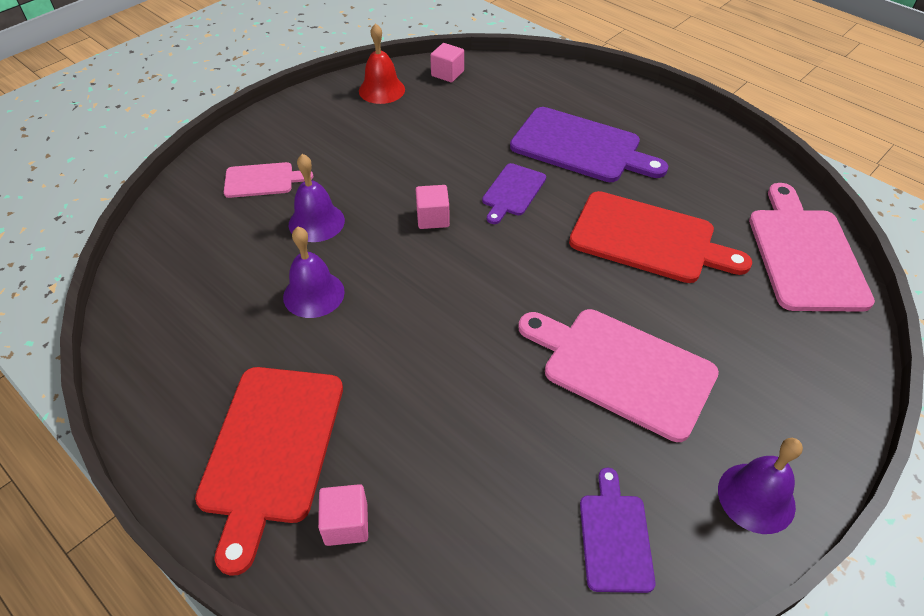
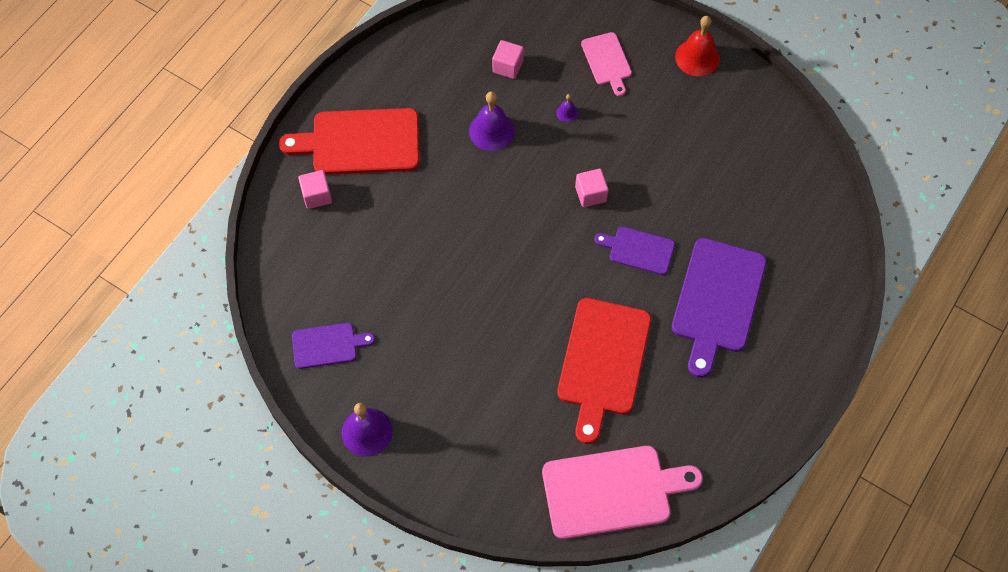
camera: 80 degrees right, 15 degrees up
purple bell [289,154,345,242] -> purple bell [556,94,578,122], size x0.48
red bell [359,23,405,104] -> red bell moved to [675,16,720,76]
pink cube [430,43,464,82] -> pink cube moved to [492,40,524,79]
pink cutting board [518,309,719,442] -> none

